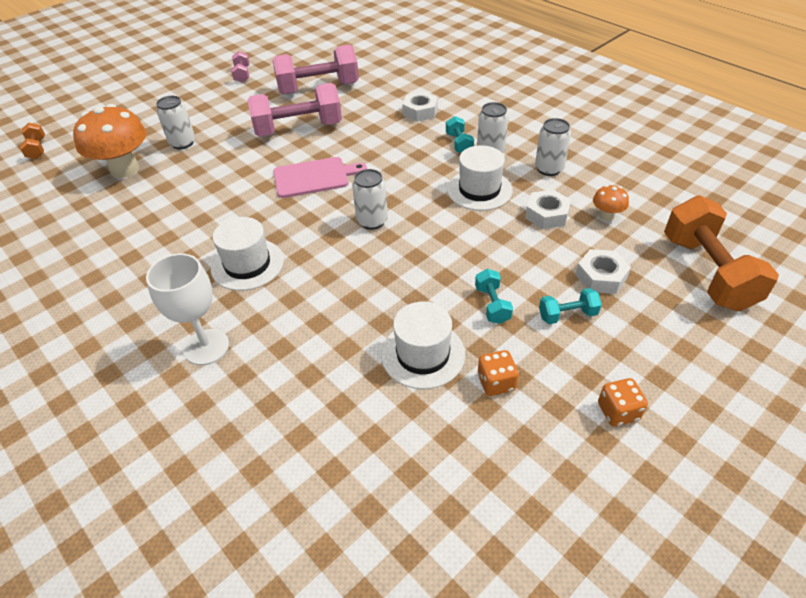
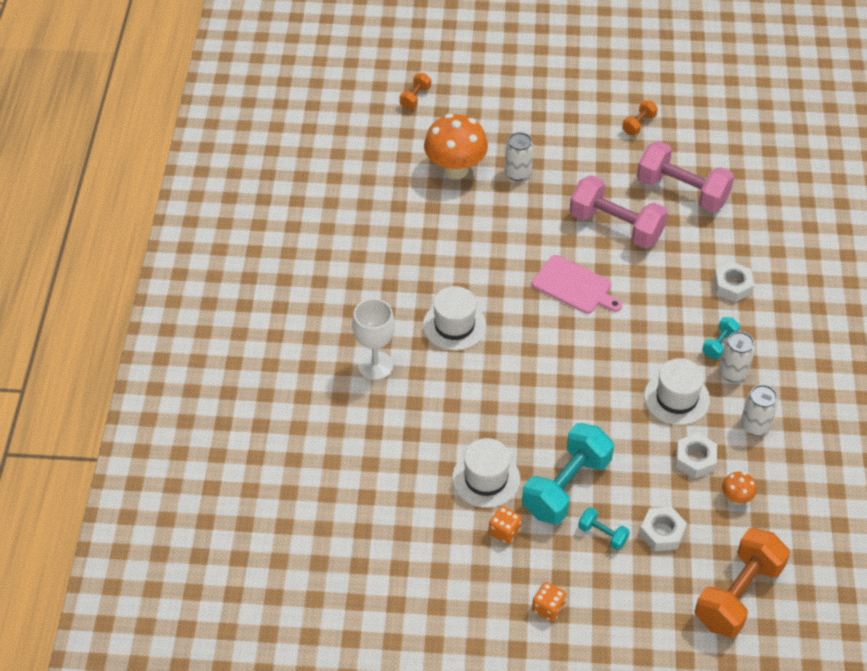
camera: 45 degrees right, 5 degrees up
pink dumbbell [231,51,250,83] -> orange dumbbell [622,100,658,135]
white can [352,169,388,230] -> none
turquoise dumbbell [475,269,513,324] -> turquoise dumbbell [522,423,614,524], size x2.18

